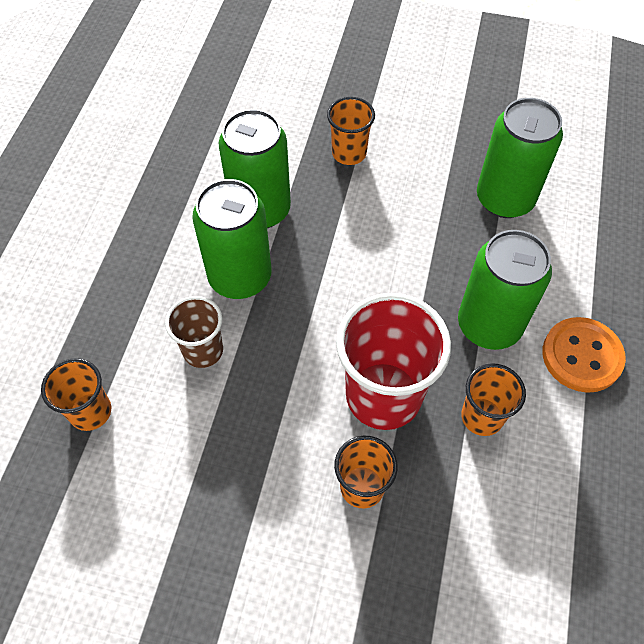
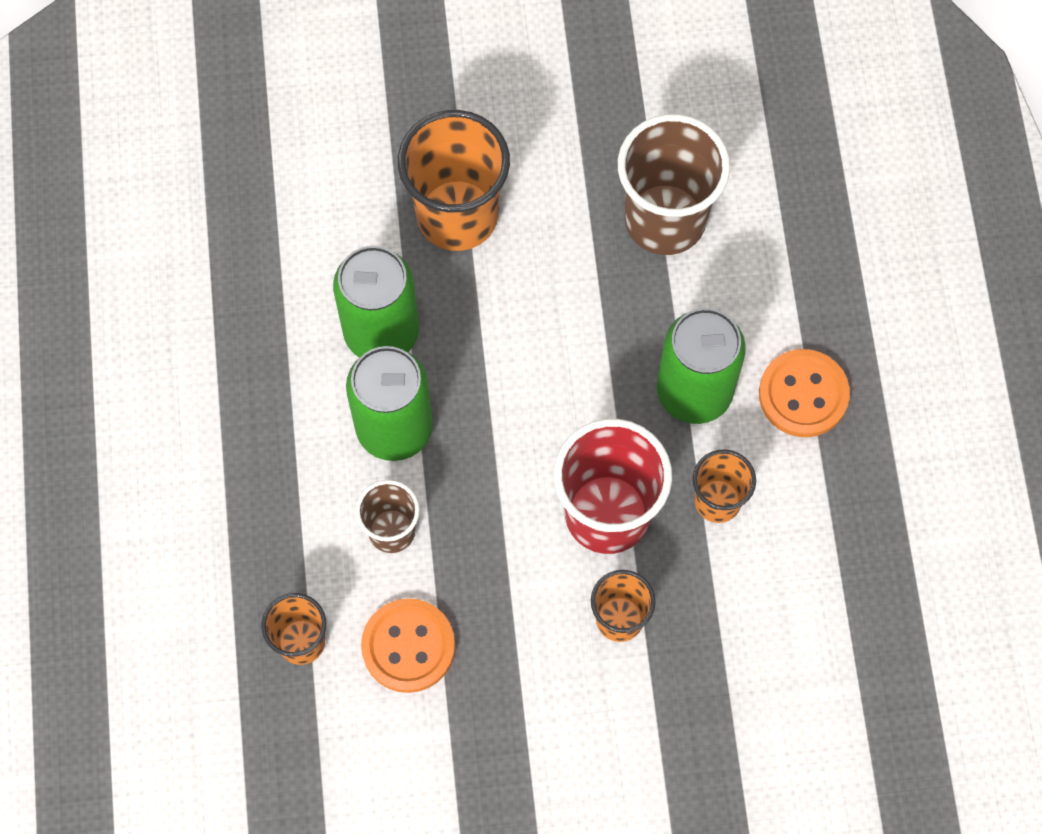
camera: 20 degrees left, 10 degrees up
orange cup [327,97,375,165] -> orange cup [398,110,510,251], size x1.81
green can [477,98,563,218] -> brown cup [618,114,730,255]
none -> orange button [361,598,455,693]

